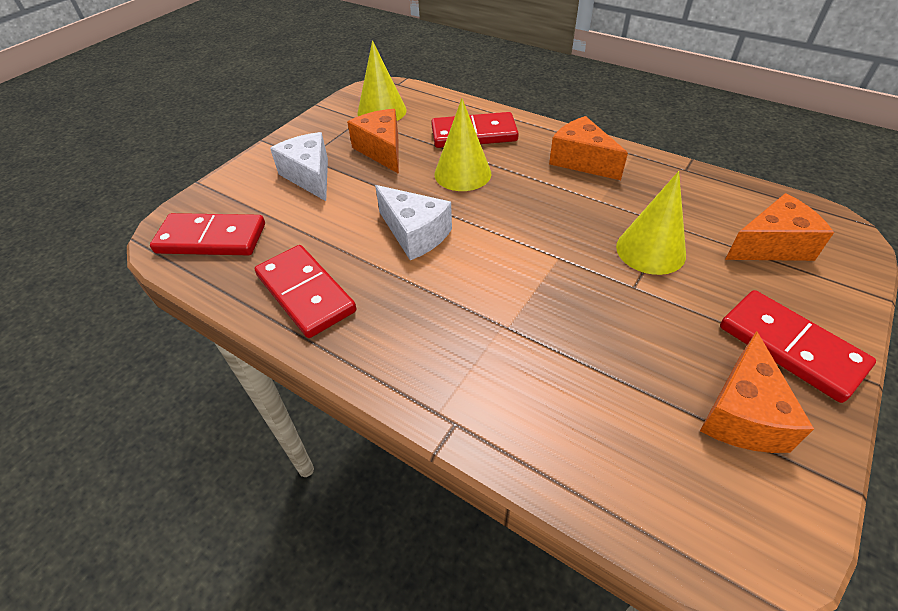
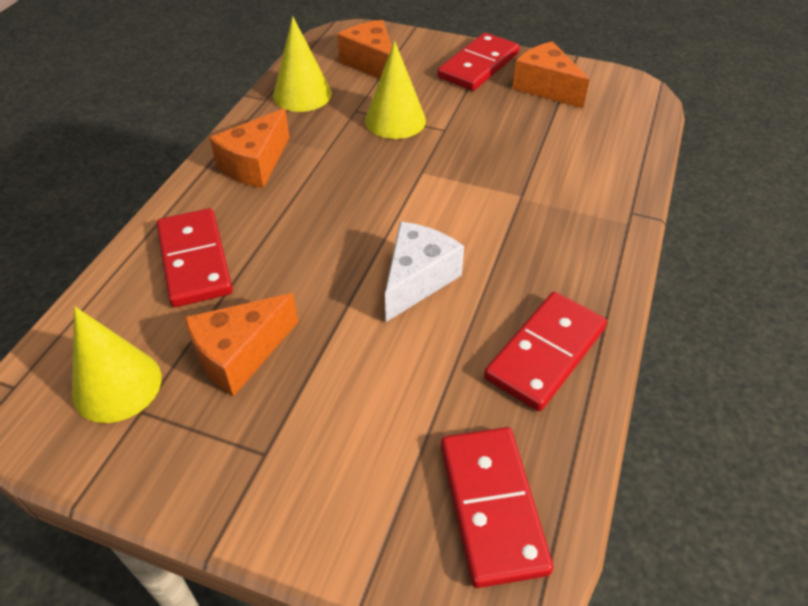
camera: 105 degrees left, 0 degrees up
white cheese [270,132,328,201] -> none
yellow cone [434,98,491,191] -> yellow cone moved to [273,16,332,112]
orange cheese [700,331,814,453] -> orange cheese turned 135 degrees counterclockwise [512,41,589,108]

